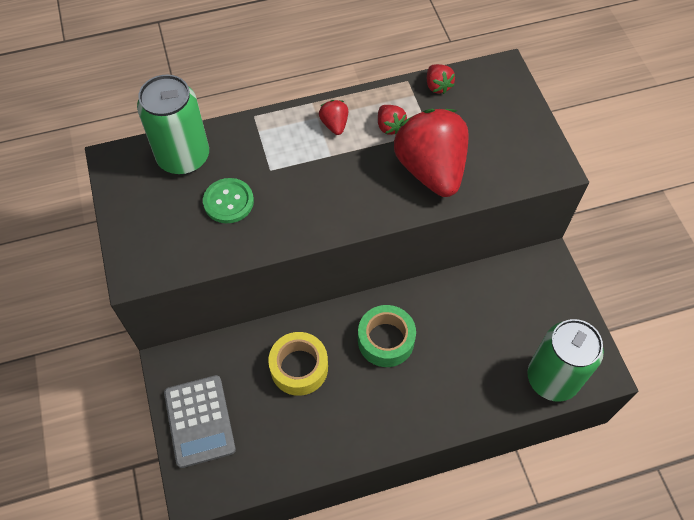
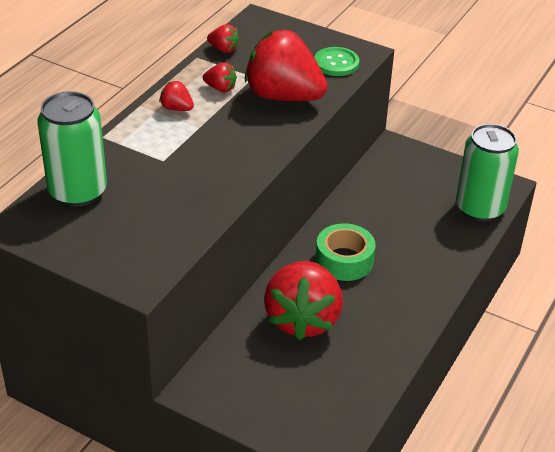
camera: 45 degrees left, 20 degrees down
grey calculator [164,375,236,468] -> none
green button [203,178,254,223] -> green button moved to [314,47,359,76]
yellow tape [268,332,328,396] -> red strawberry [264,261,343,341]

